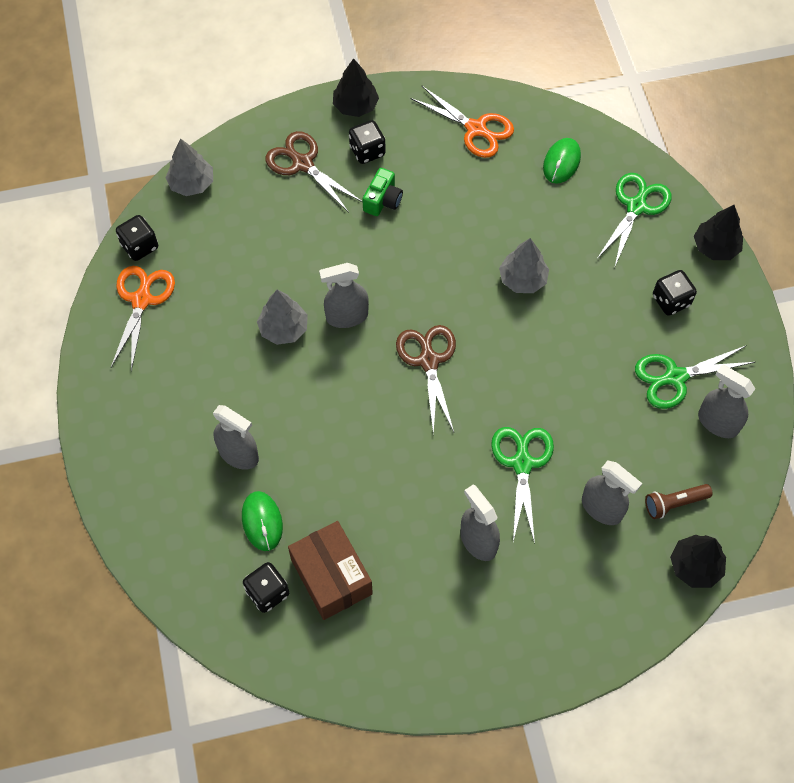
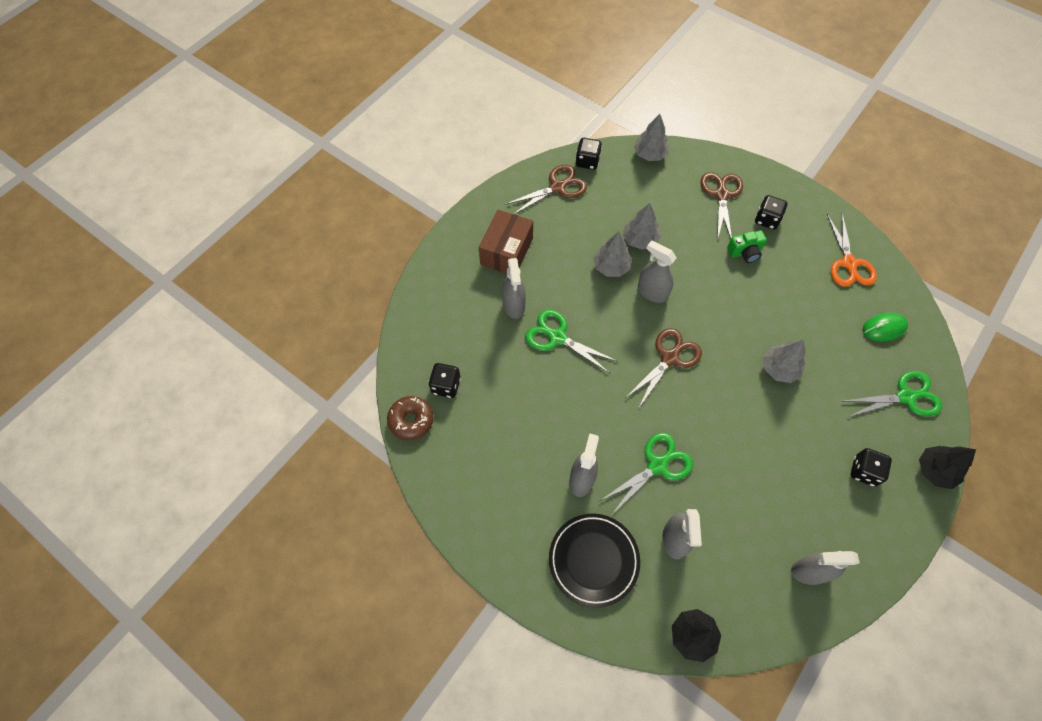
camera: 50 degrees right, 0 degrees up
orange scissors [111,266,175,371] -> brown scissors [504,164,587,214]
green mouse [242,491,283,551] -> none
brown box [288,521,373,620] -> brown box moved to [479,210,533,274]
black tree [333,58,379,117] -> none
green scissors [635,345,755,409] -> green scissors moved to [525,310,618,373]
brown flashlight [645,484,713,519] -> none
grey spray bottle [698,364,755,438] -> grey spray bottle turned 90 degrees counterclockwise [791,551,860,585]
none -> brown donut [387,396,433,440]
none -> black plate [549,514,640,608]
none -> grey tree [623,203,661,250]

